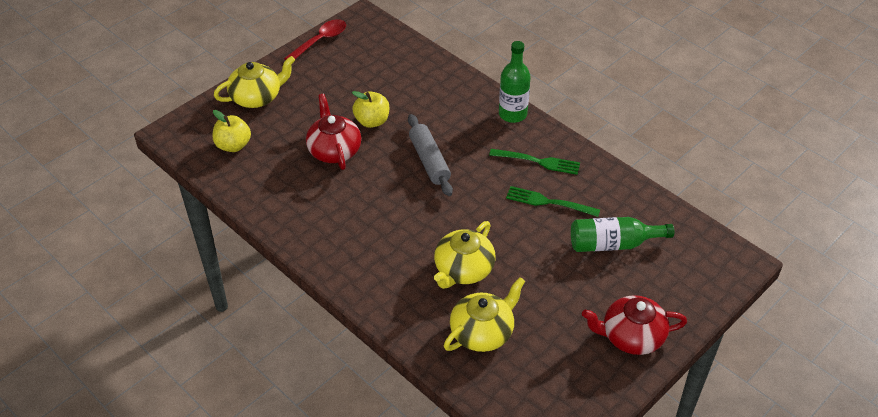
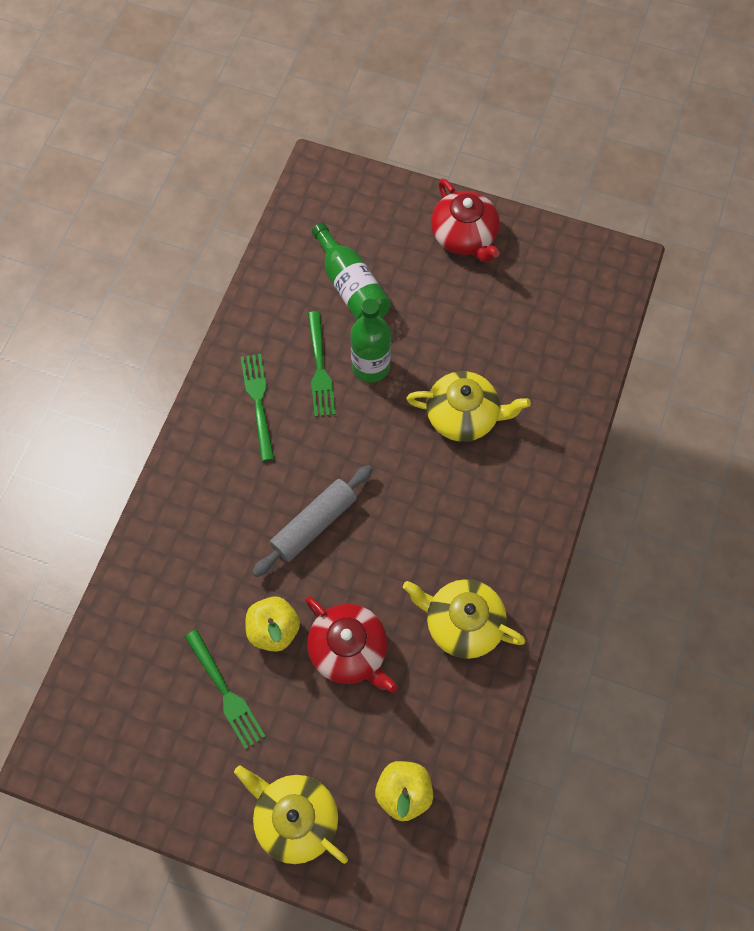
camera: 115 degrees left, 20 degrees up
red spoon [284,19,346,60] -> none
red teapot [306,94,361,170] -> red teapot turned 90 degrees counterclockwise [305,596,398,693]
yellow teapot [444,277,525,352] -> yellow teapot moved to [403,579,526,659]
green bottle [499,41,531,123] -> green bottle moved to [350,299,391,382]
none -> green fork [185,629,265,749]

